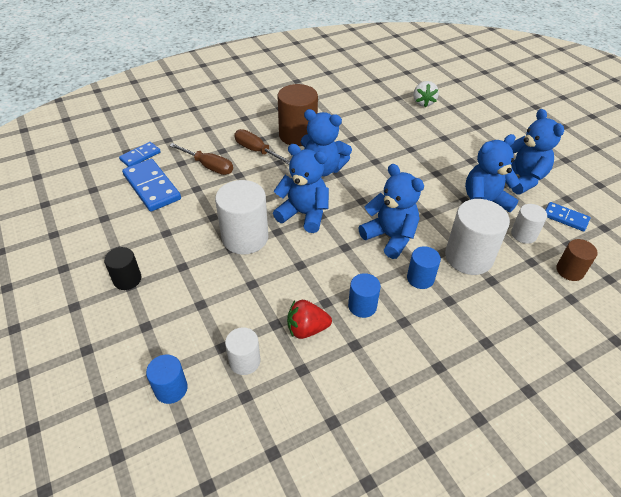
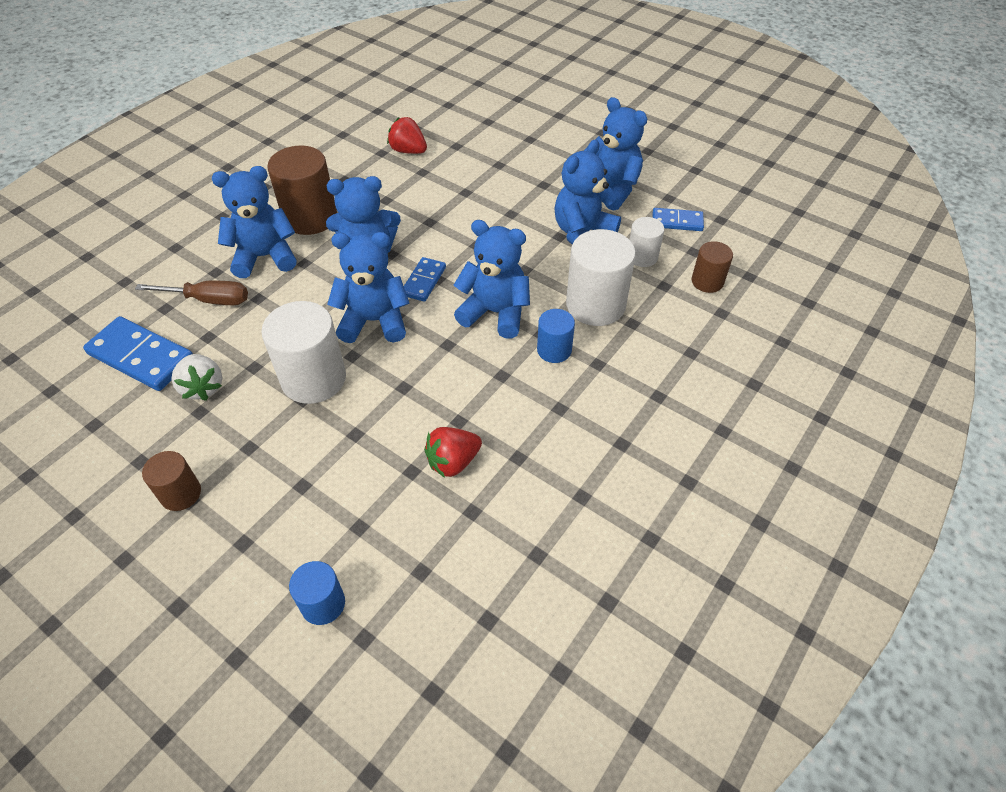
camera: 25 degrees left, 5 degrees up
black cylinder [104,247,142,290] -> brown cylinder [142,451,201,511]
blue domino [119,142,161,167] -> blue domino moved to [404,257,446,302]
white cylinder [225,327,261,375] -> none
brown screwdriver [234,129,290,165] -> blue teddy bear [212,166,297,278]
blue cylinder [348,273,381,318] -> none
white strawberry [413,81,439,107] -> white strawberry moved to [171,354,223,401]
none -> red strawberry [387,117,427,154]

